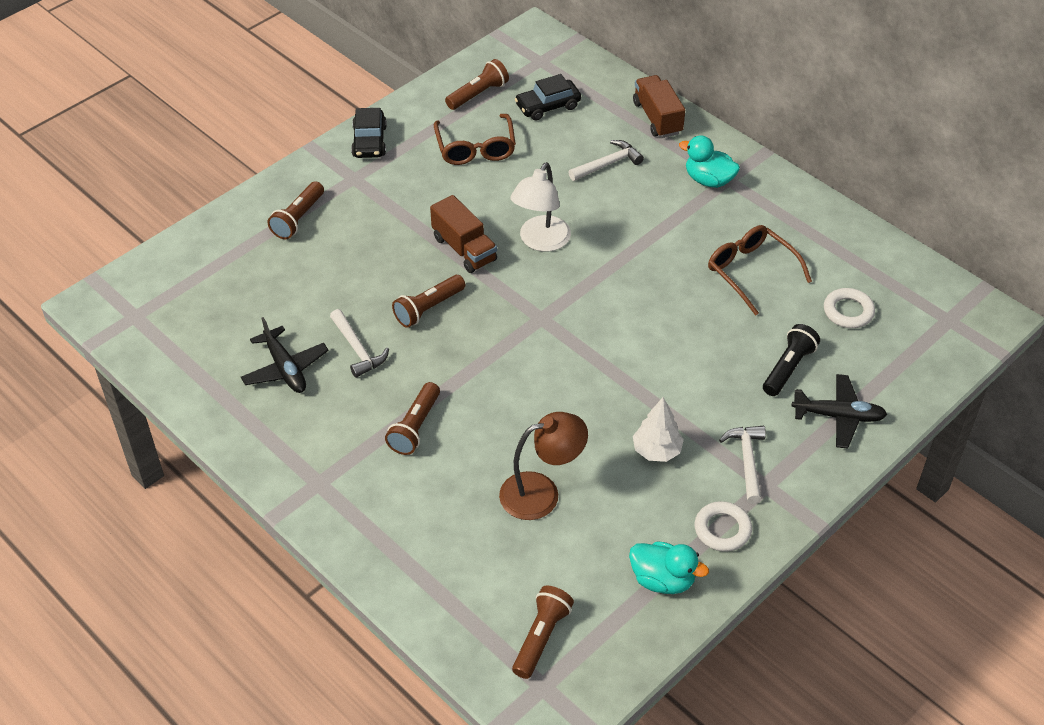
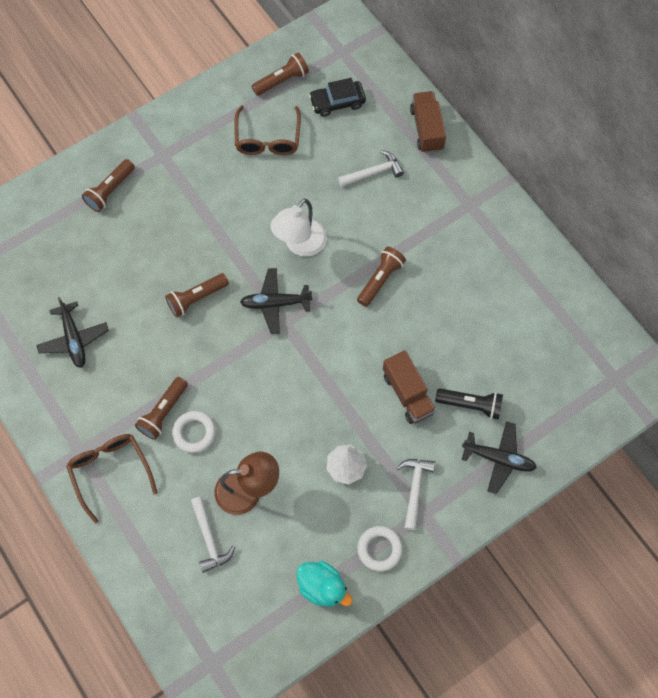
camera: 10 degrees right, 20 degrees up
white hammer [330,309,389,378] -> white hammer moved to [191,497,235,573]
black car [351,108,387,158] -> none
brown truck [430,195,497,273] -> brown truck moved to [383,350,436,424]
brown flashlight [512,586,574,679] -> brown flashlight moved to [357,247,406,307]
turquoise duck [679,135,740,188] -> none
brown glasses [708,225,812,316] -> brown glasses moved to [66,434,158,523]
black flashlight [763,324,820,396] -> black flashlight turned 60 degrees clockwise [435,388,503,420]
white ring [824,288,875,328] -> white ring moved to [172,411,216,453]
none -> black plane [240,268,312,334]

